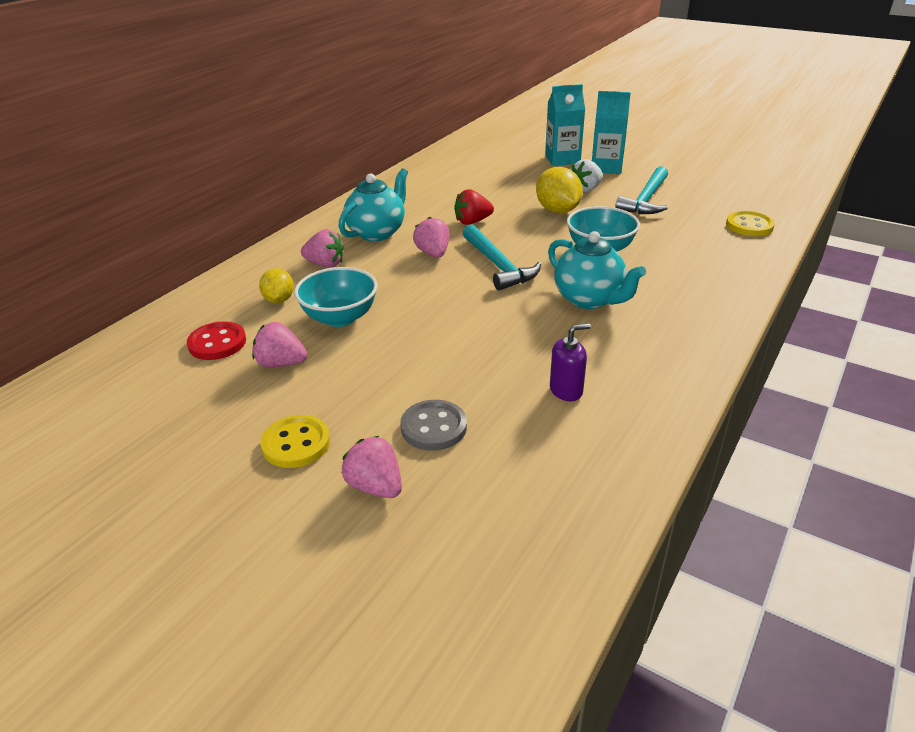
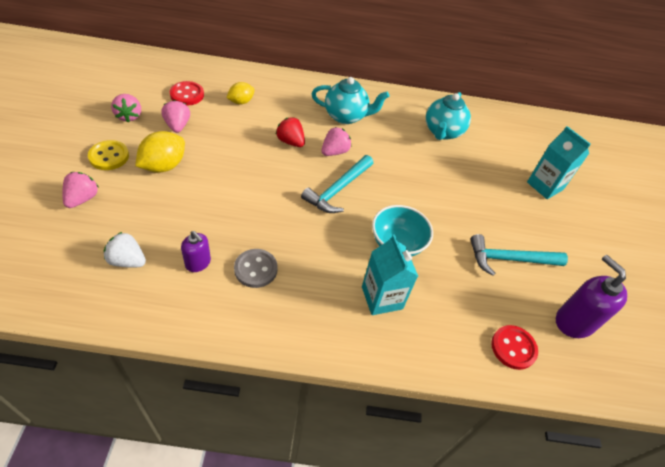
camera: 55 degrees right, 15 degrees up
turquoise bowl [294,267,378,327] -> none
pink strawberry [301,229,344,268] -> pink strawberry moved to [111,94,141,123]
grey button [400,400,467,451] -> grey button moved to [234,249,278,288]
red strawberry [454,189,494,225] -> red strawberry moved to [276,117,305,147]
yellow lemon [536,167,583,213] -> yellow lemon moved to [135,131,185,173]
turquoise teapot [548,231,646,309] -> turquoise teapot moved to [426,92,471,140]
white strawberry [571,159,603,192] -> white strawberry moved to [104,232,146,267]
turquoise carton [592,91,631,174] -> turquoise carton moved to [362,234,418,315]
yellow button [726,211,775,236] -> red button [491,325,538,370]
none -> purple soap dispenser [556,255,627,338]

